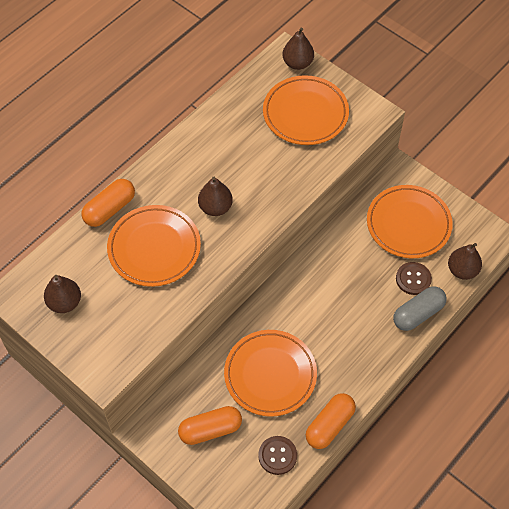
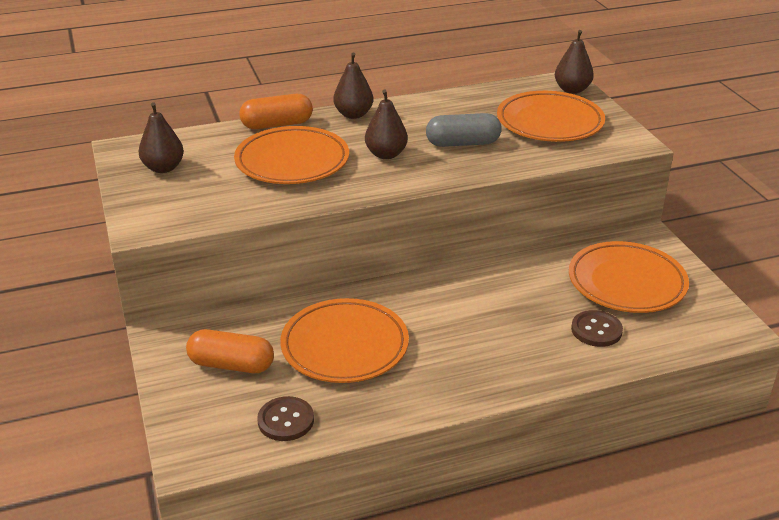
camera: 30 degrees right, 25 degrees down
orange capsule [306,393,356,449] -> none
grey capsule [393,286,447,331] -> grey capsule moved to [426,113,502,147]
brown pear [448,243,482,280] -> brown pear moved to [333,53,374,119]

